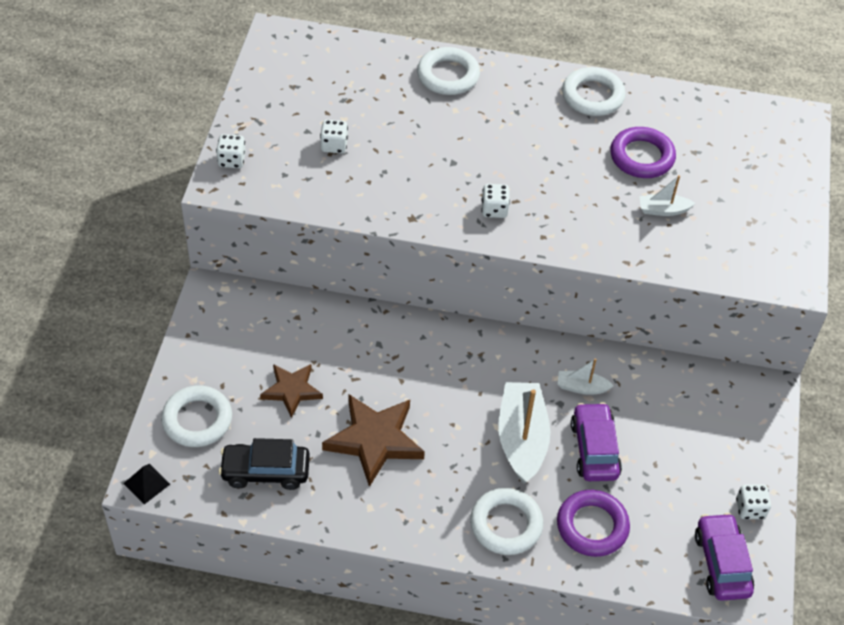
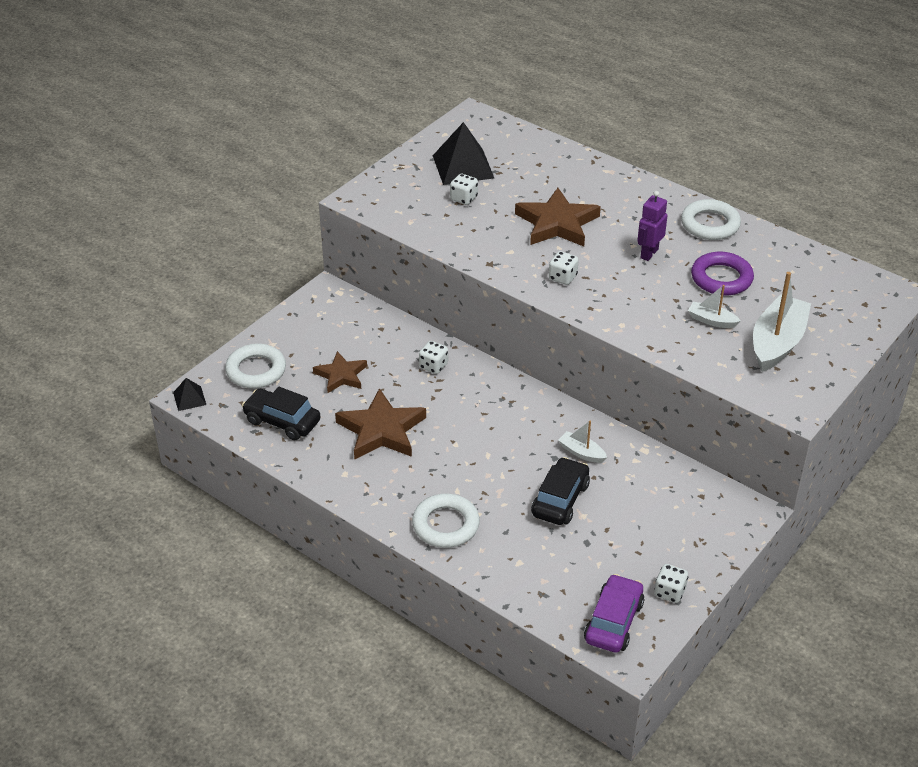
camera: 30 degrees right, 10 degrees down
white dice [216,134,246,168] -> white dice moved to [419,341,448,374]
white ring [417,47,480,95] -> none
white boat [498,382,550,484] -> white boat moved to [753,272,811,372]
purple ring [557,490,630,557] -> none
purple car [571,402,622,481] -> black car [531,457,590,525]
none -> black pyramid [433,122,494,185]
none -> brown star [515,188,601,246]
none -> purple robot [637,191,668,261]

